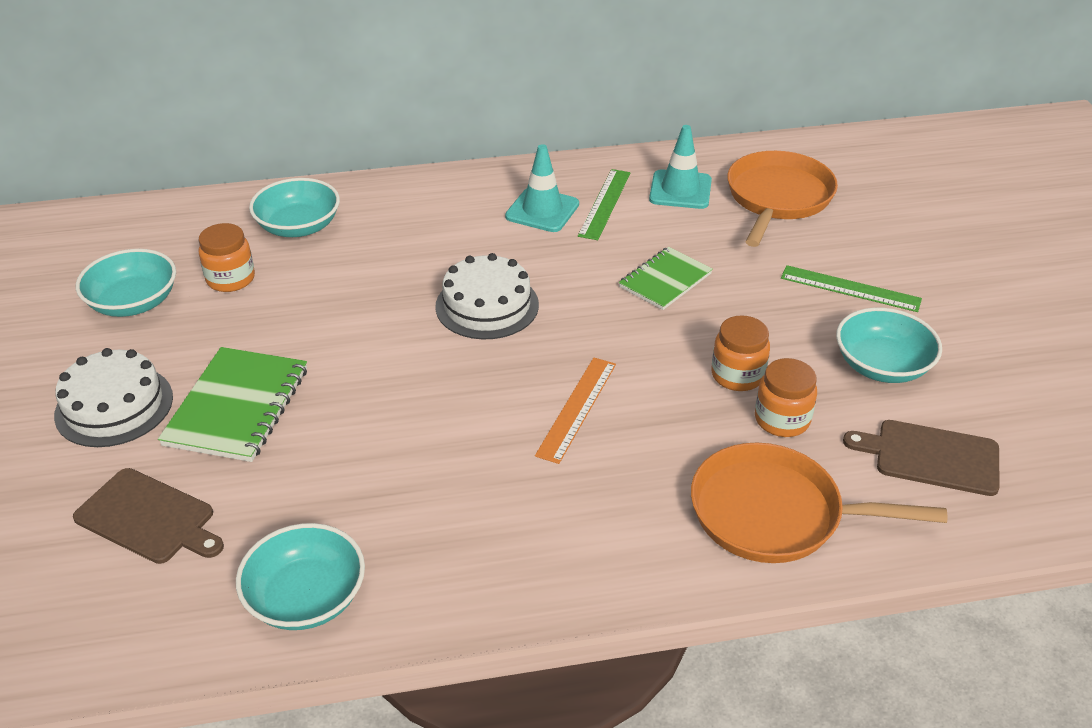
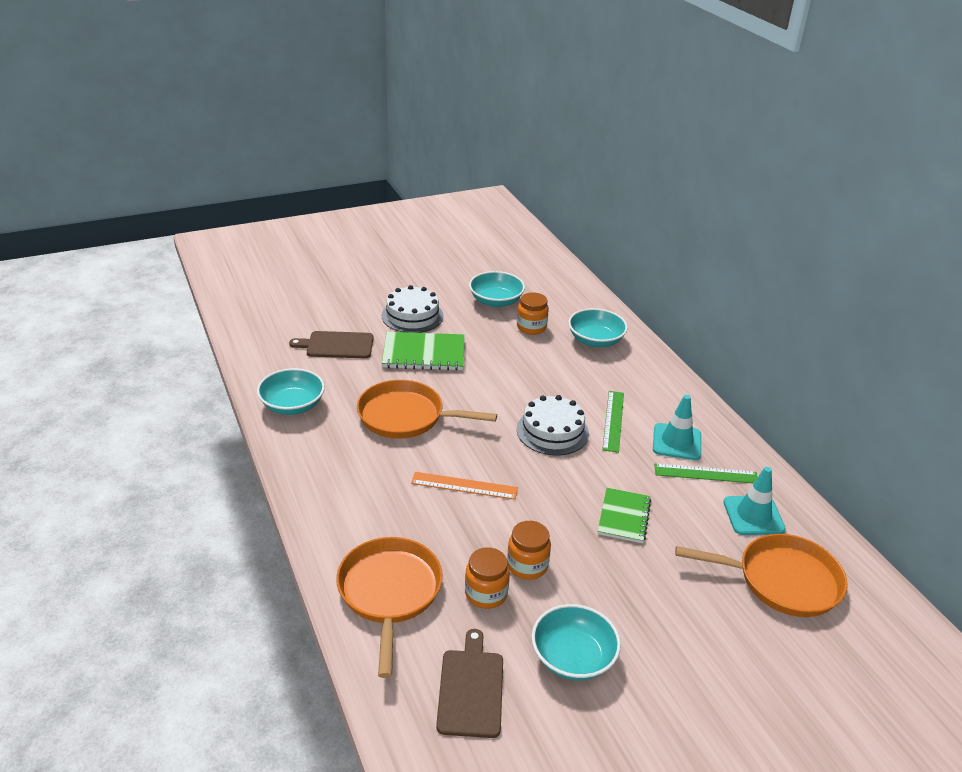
camera: 75 degrees right, 5 degrees down
brown cutting board [73,468,224,564] -> brown cutting board turned 75 degrees clockwise [289,331,374,358]
green notebook [619,247,713,310] -> green notebook turned 75 degrees clockwise [598,488,651,543]
green ruler [781,265,922,312] -> green ruler moved to [602,391,624,453]
none -> orange pan [357,380,497,438]

